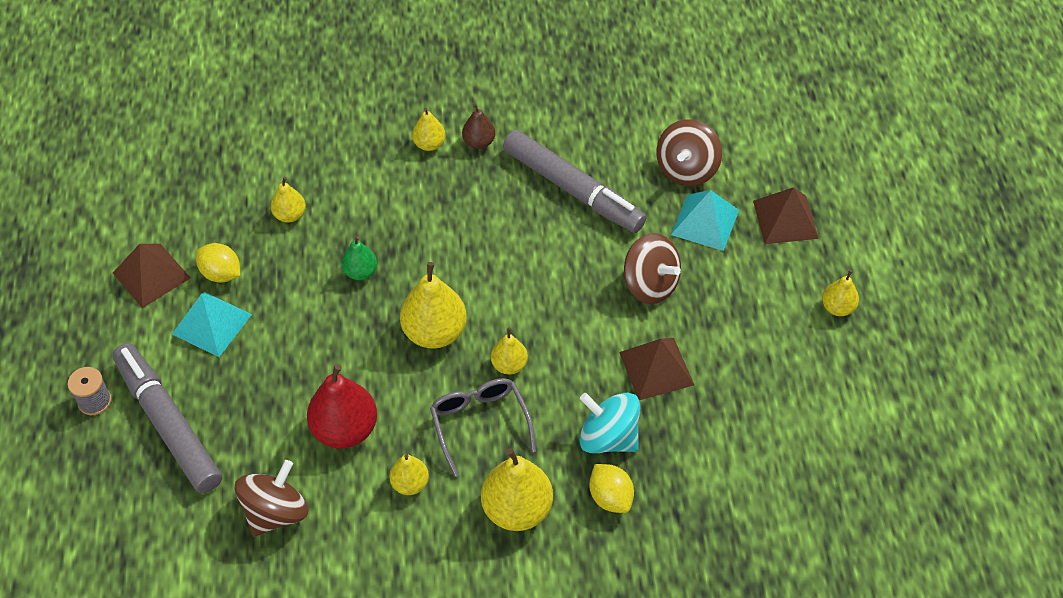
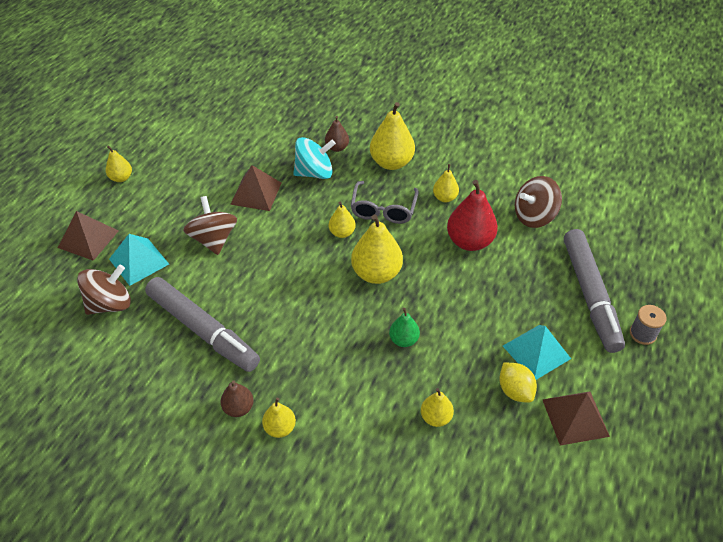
camera: 150 degrees left, 5 degrees down
grey marker [503,130,646,233] -> grey marker turned 150 degrees clockwise [145,277,260,372]
turquoise spinning top [579,393,640,453] -> turquoise spinning top turned 75 degrees counterclockwise [293,137,336,179]
yellow lemon [589,464,634,513] -> brown pear [325,116,349,152]

